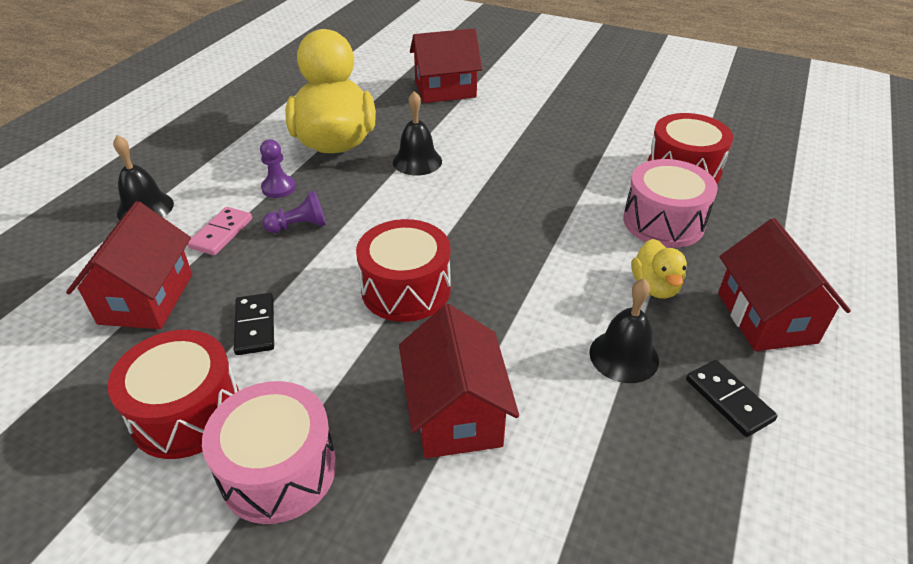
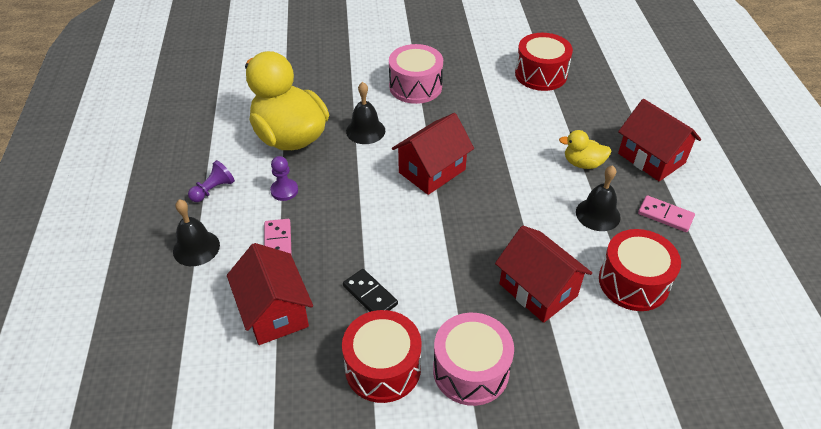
camera: 30 degrees left, 5 degrees up
purple pawn [262,191,326,233] -> purple pawn moved to [188,160,235,202]
red drum [356,219,451,322] -> red drum moved to [599,229,681,311]
red house [410,28,482,103] -> red house moved to [392,113,474,195]
pink drum [623,159,718,248] -> pink drum moved to [389,44,443,104]
yellow duck [632,239,687,299] -> yellow duck turned 135 degrees clockwise [559,130,611,169]
black domino [686,360,778,437] -> pink domino [638,195,695,232]

